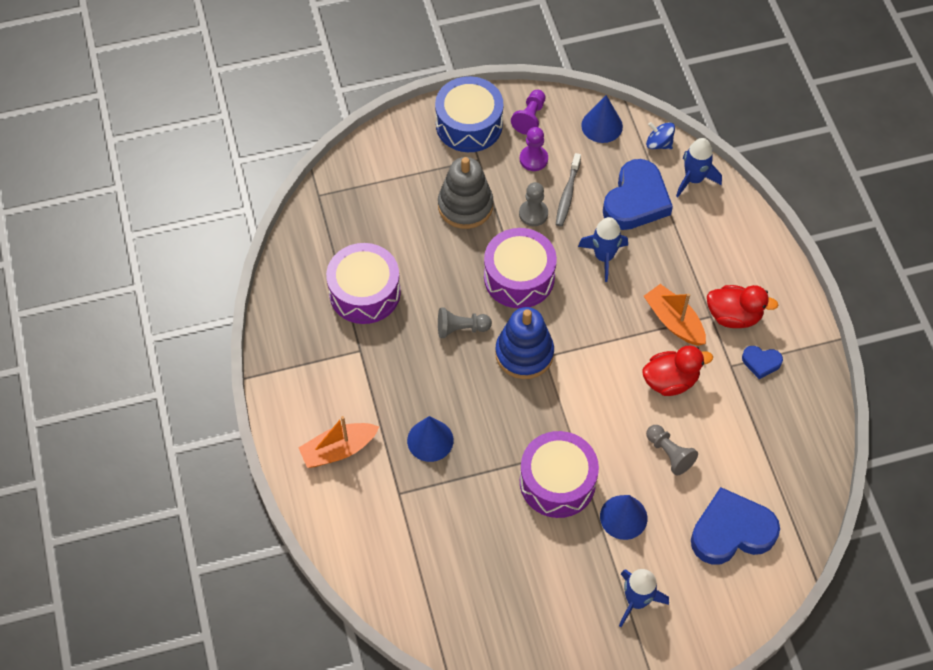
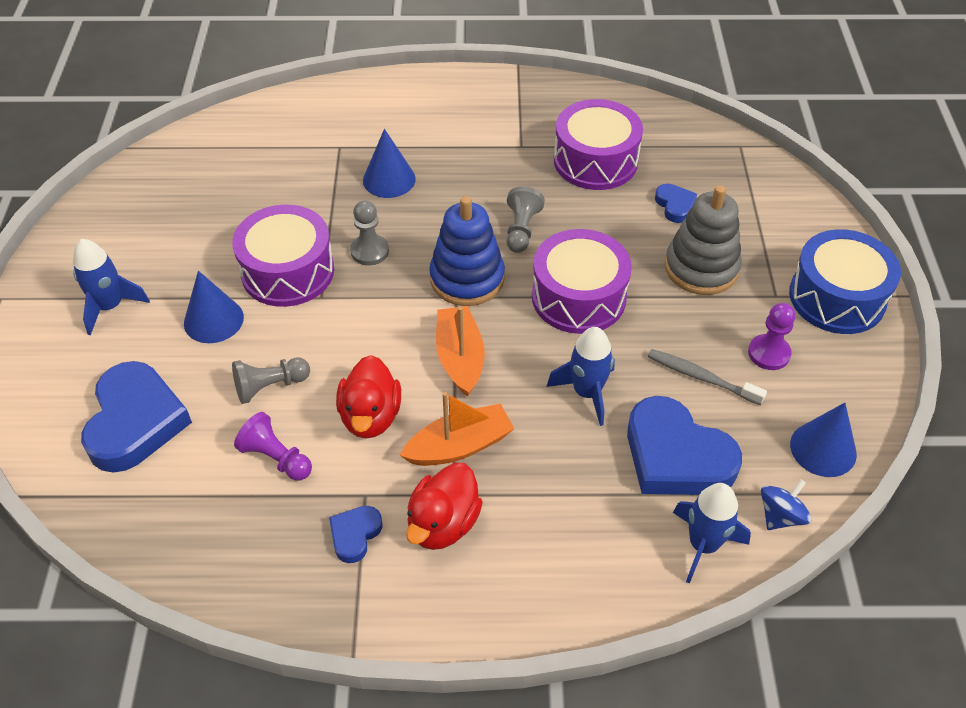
camera: 105 degrees right, 10 degrees down
orange boat [299,416,379,468] -> orange boat moved to [436,306,485,397]
purple pawn [511,90,546,135] -> purple pawn moved to [234,412,312,481]
grey pawn [519,182,548,226] -> grey pawn moved to [350,200,389,266]
none -> blue heart [655,184,697,223]

